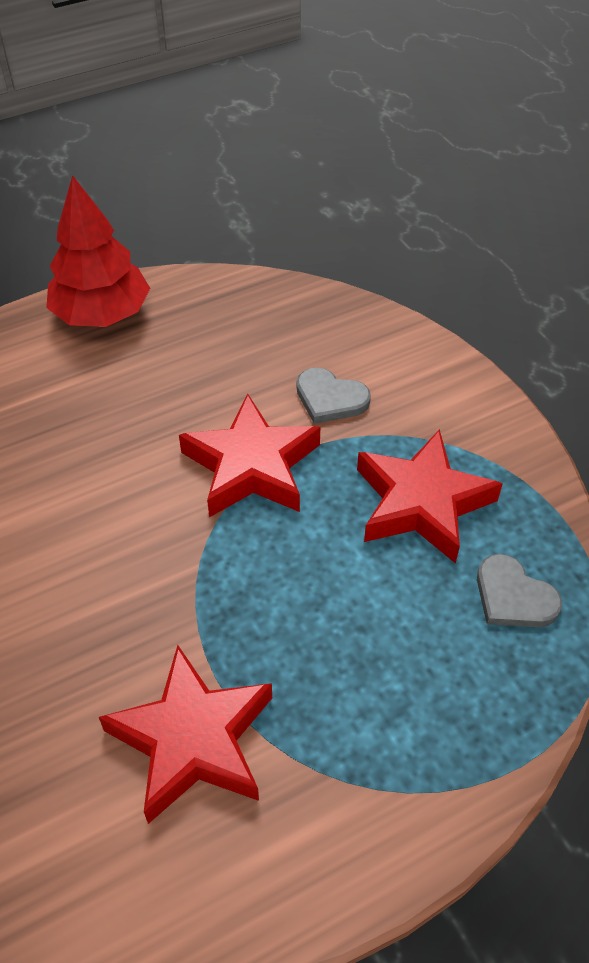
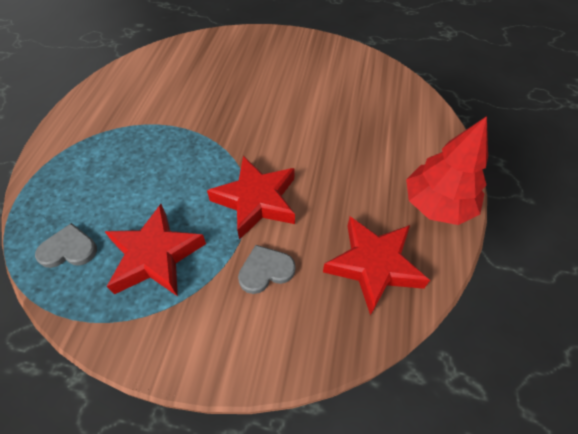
camera: 130 degrees right, 5 degrees up
red star [99,645,272,824] -> red star moved to [323,216,430,315]

